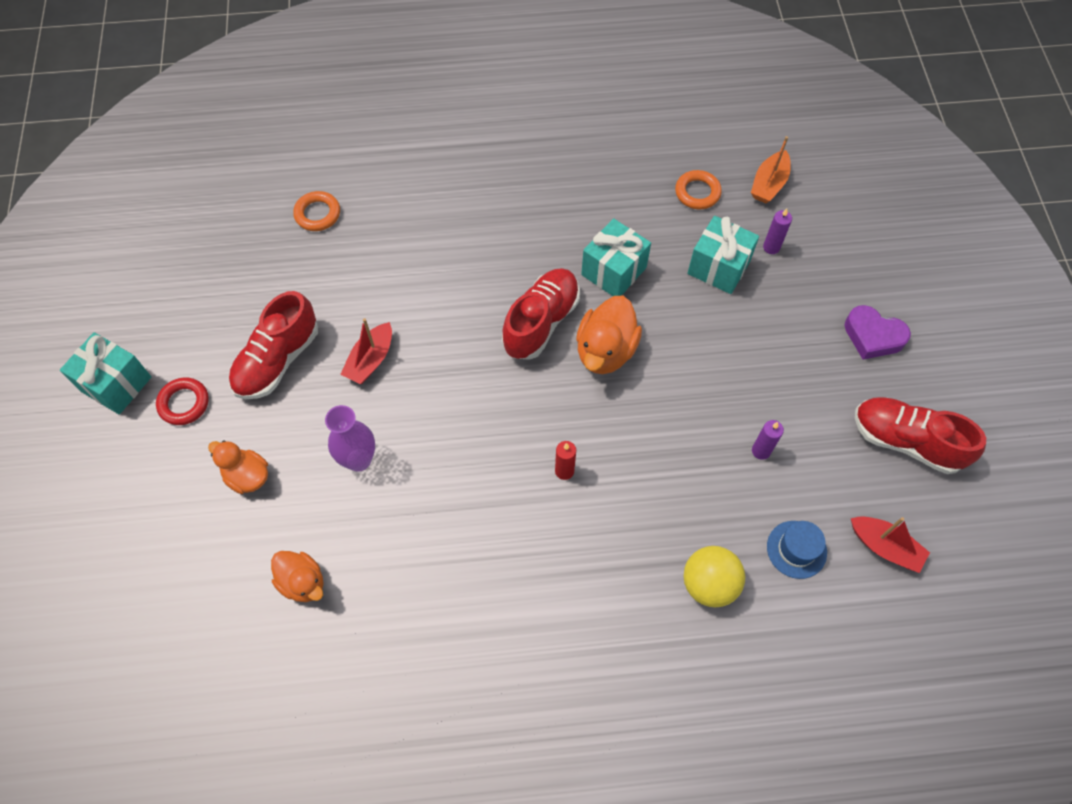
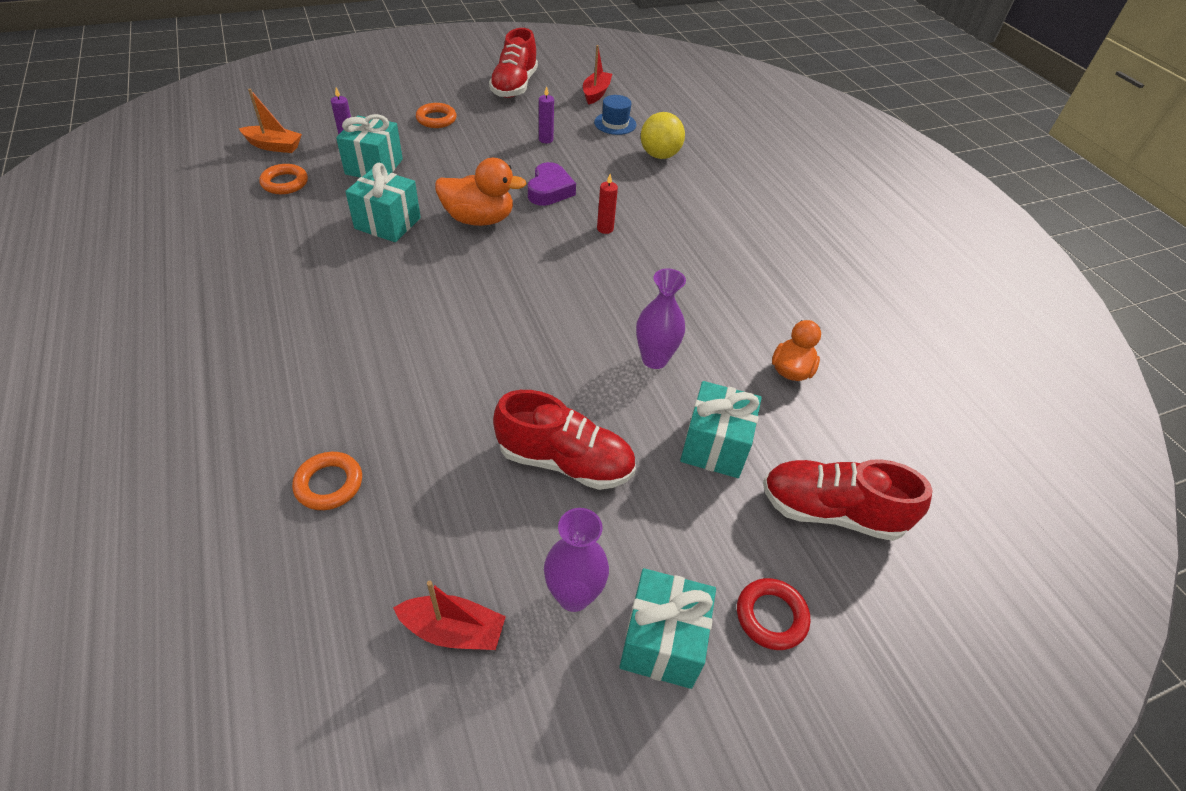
camera: 110 degrees left, 15 degrees down
red ring [156,378,209,425] -> red ring moved to [737,578,810,650]
orange duck [208,440,268,494] -> turquoise gift [680,381,762,478]
red boat [340,318,392,384] -> red boat moved to [393,581,506,650]
red shoe [502,268,580,360] -> red shoe moved to [763,459,933,541]
purple heart [844,305,911,360] -> purple heart moved to [528,162,576,206]
none -> orange ring [416,103,456,128]
none -> purple vase [544,508,609,612]

